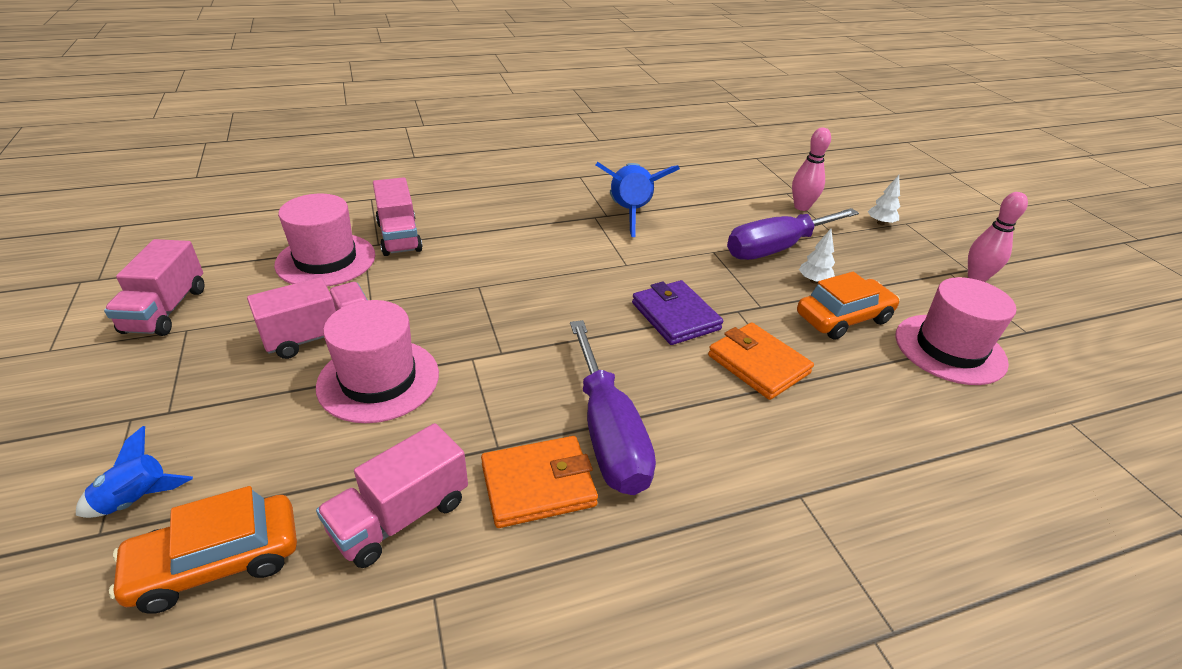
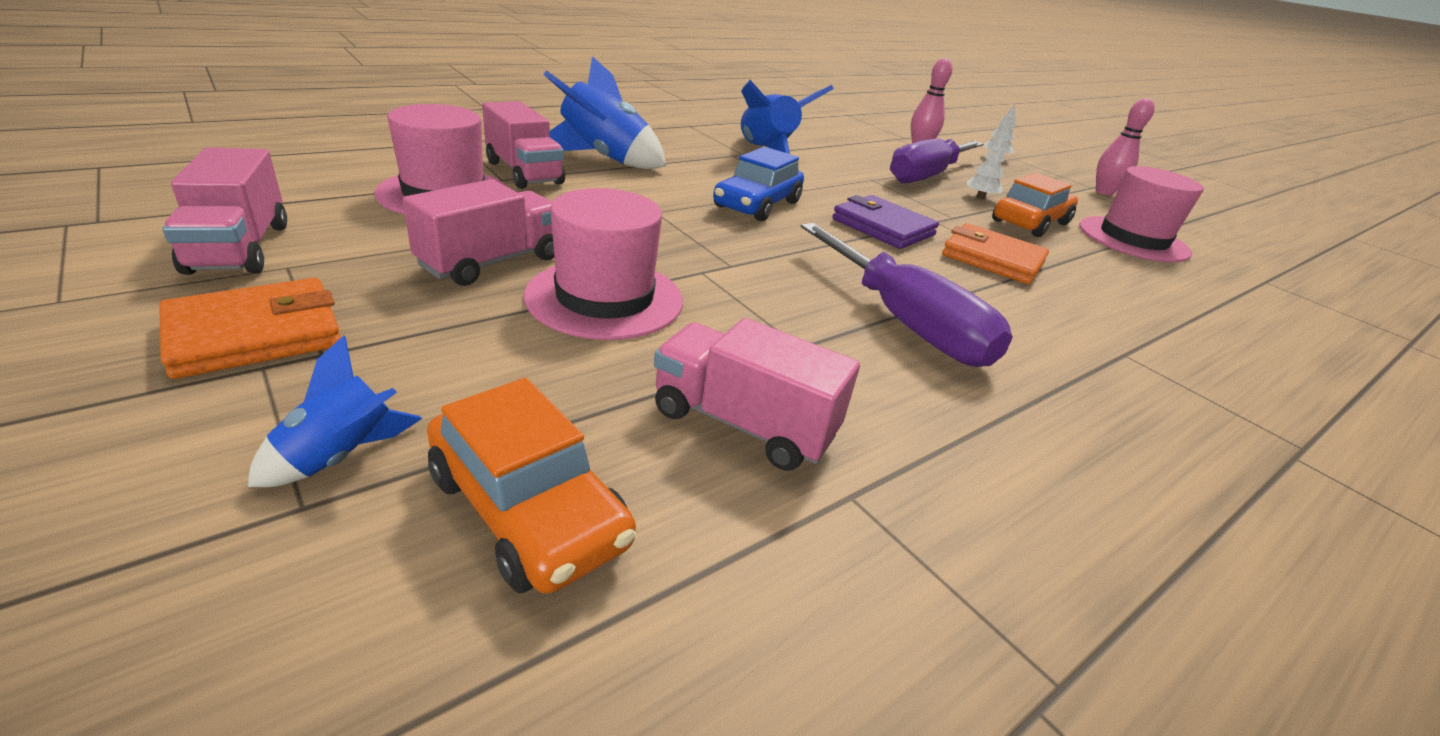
camera: 20 degrees left, 5 degrees down
orange car [109,486,297,614] -> orange car turned 90 degrees counterclockwise [427,378,636,594]
pink truck [316,423,468,568] -> pink truck turned 90 degrees clockwise [654,318,860,471]
orange wallet [481,436,598,528] -> orange wallet moved to [159,278,341,379]
none -> blue rocket [543,56,666,169]
none -> blue car [713,147,804,221]

